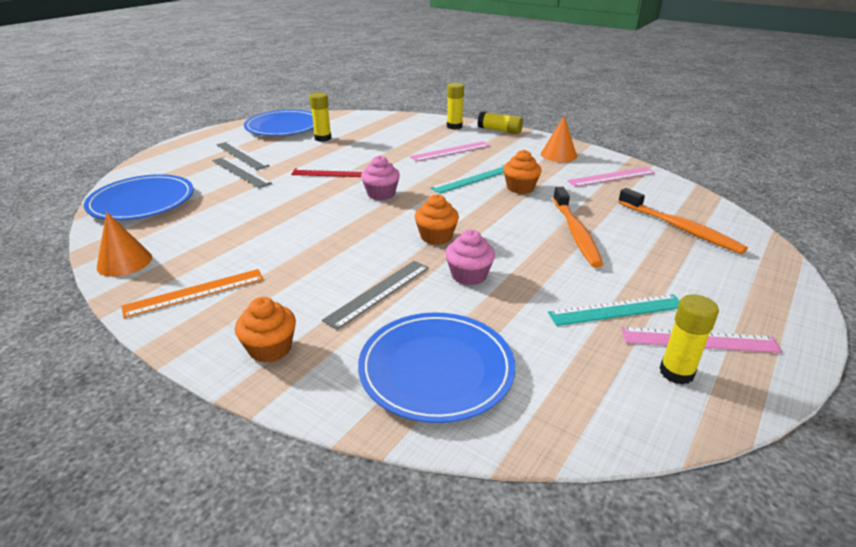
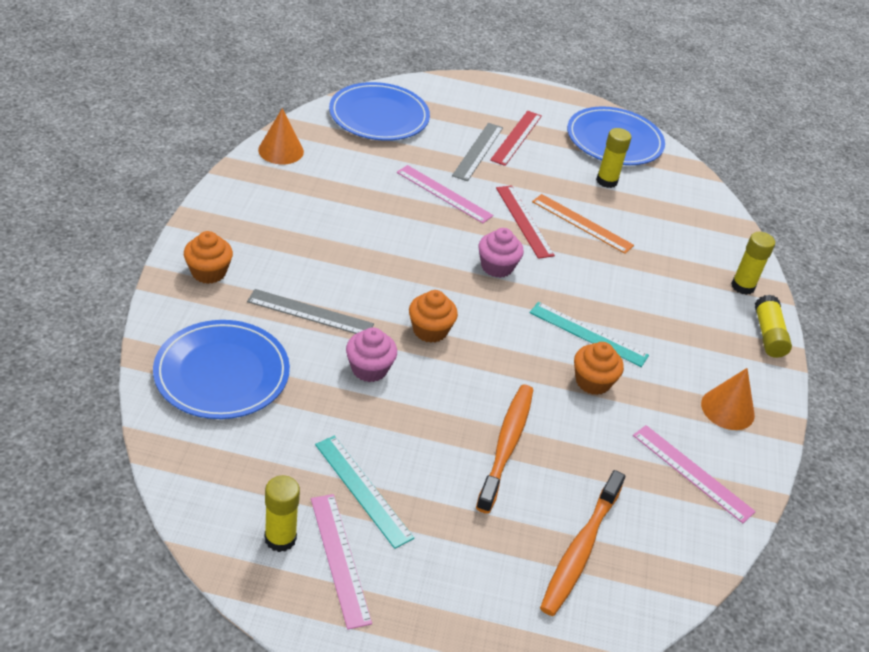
camera: 60 degrees right, 10 degrees up
orange ruler [121,269,264,318] -> orange ruler moved to [532,194,634,254]
grey ruler [217,141,270,170] -> red ruler [490,111,542,166]
pink ruler [410,141,490,162] -> pink ruler moved to [397,165,493,223]
orange toothbrush [553,187,603,268] -> orange toothbrush turned 135 degrees clockwise [476,385,533,514]

